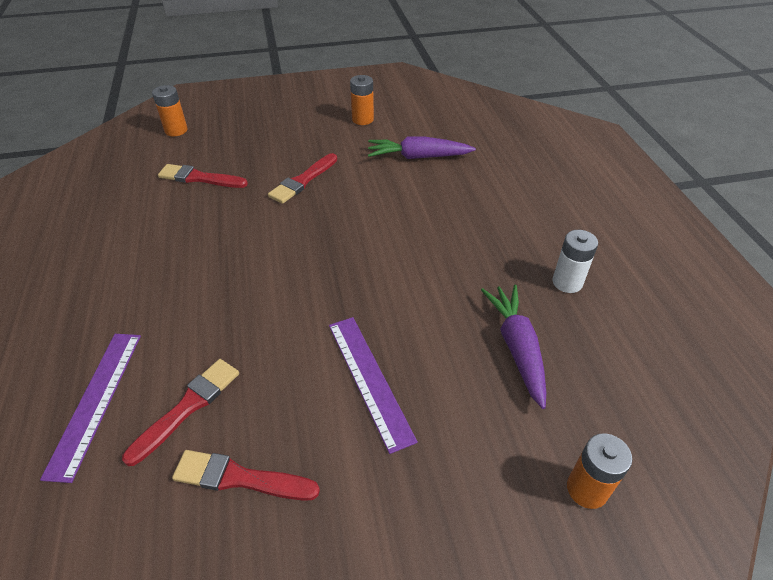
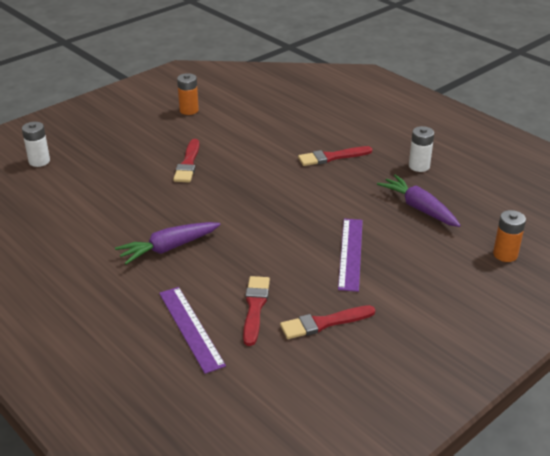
camera: 30 degrees left, 10 degrees down
orange battery [152,85,188,136] -> white battery [22,122,50,167]
red brush [158,164,248,188] -> red brush moved to [298,146,372,166]
purple ruler [329,317,418,454] -> purple ruler turned 60 degrees clockwise [338,219,363,292]
purple carrot [368,136,476,159] -> purple carrot moved to [115,222,221,264]

